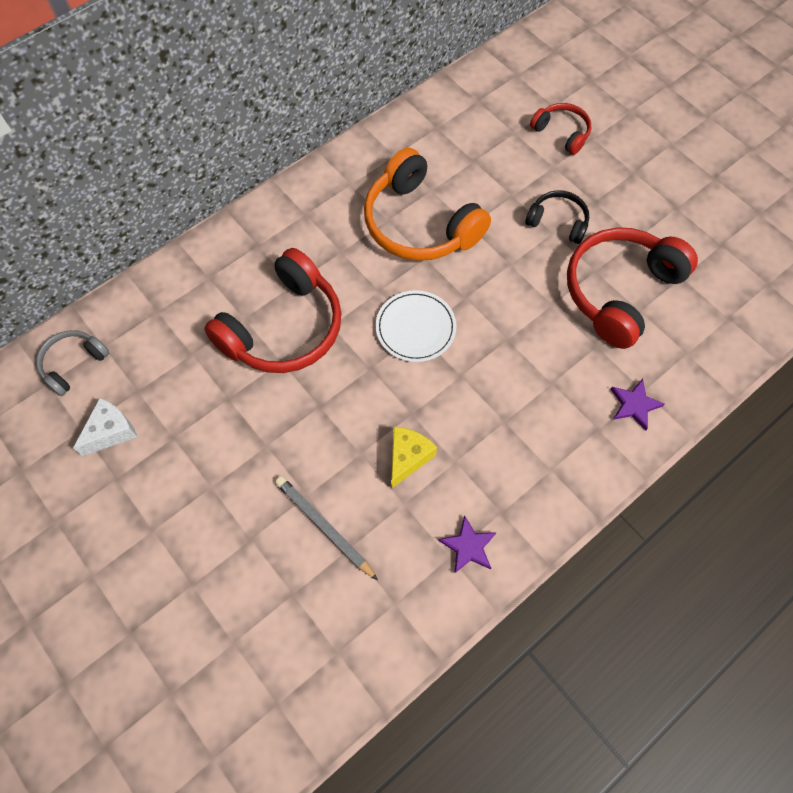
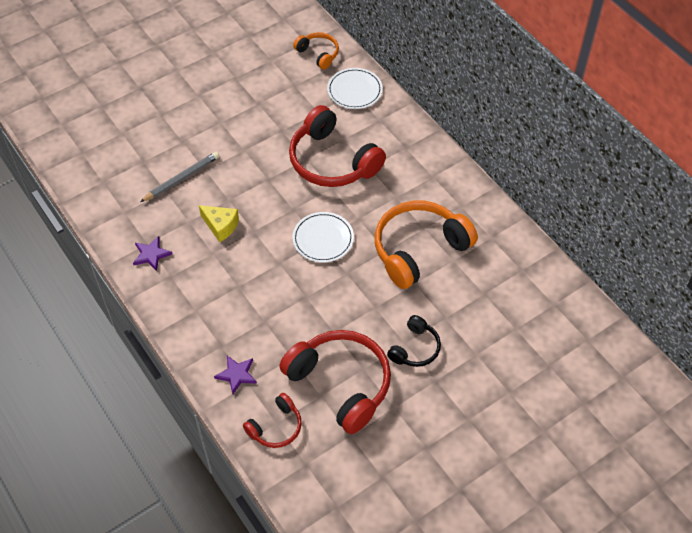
camera: 95 degrees right, 10 degrees down
grey headphones [36,330,109,396] -> orange headphones [293,32,339,69]
white cheese [73,398,137,456] -> none
red headphones [530,103,591,155] -> red headphones moved to [243,393,302,448]
none -> white plate [327,68,383,109]

